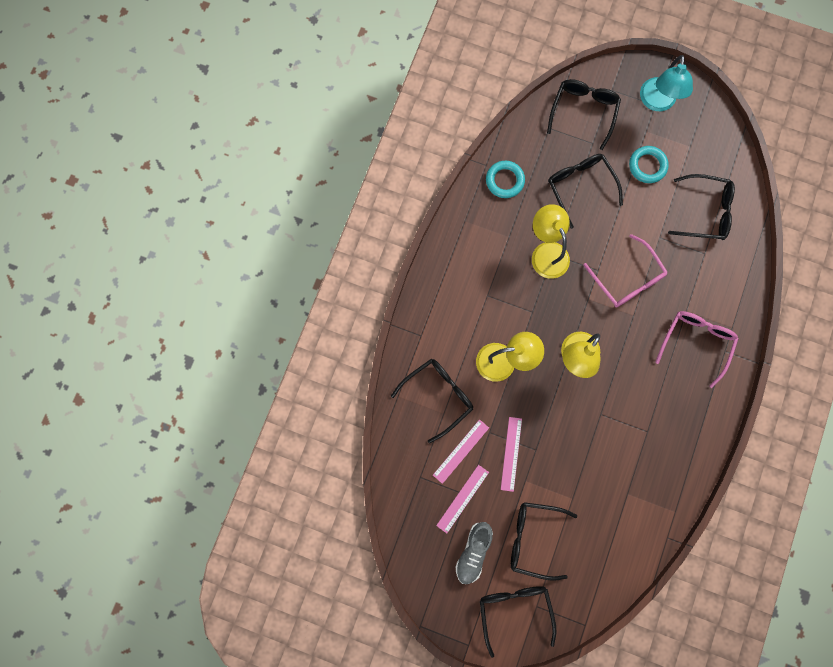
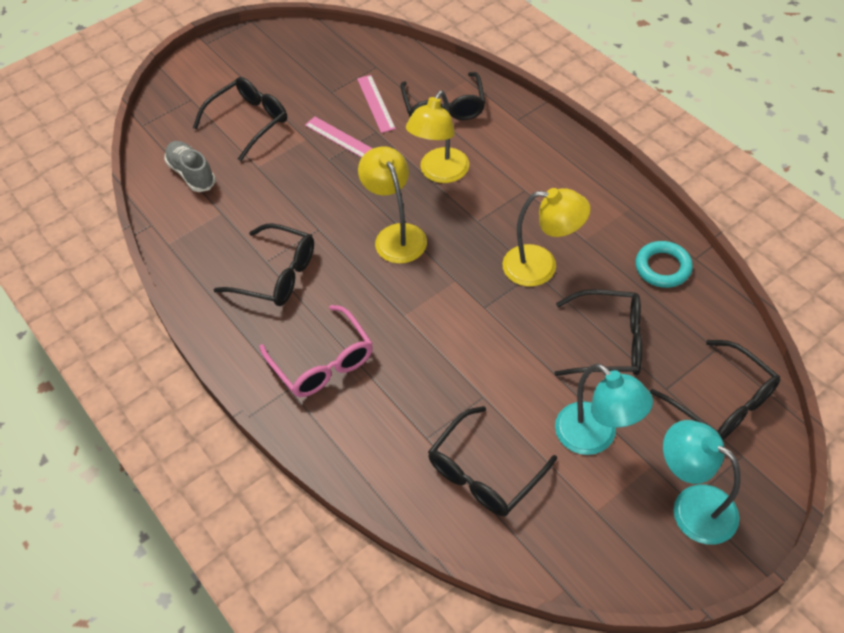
camera: 125 degrees right, 25 degrees down
pink ruler [436,465,489,533] -> none
grey shoe [455,522,493,584] -> grey shoe moved to [164,141,216,192]
black glasses [480,586,556,658] -> black glasses moved to [214,223,314,306]
pink glasses [583,234,668,307] -> none
turquoise ring [629,146,669,183] -> turquoise lamp [555,363,653,455]

